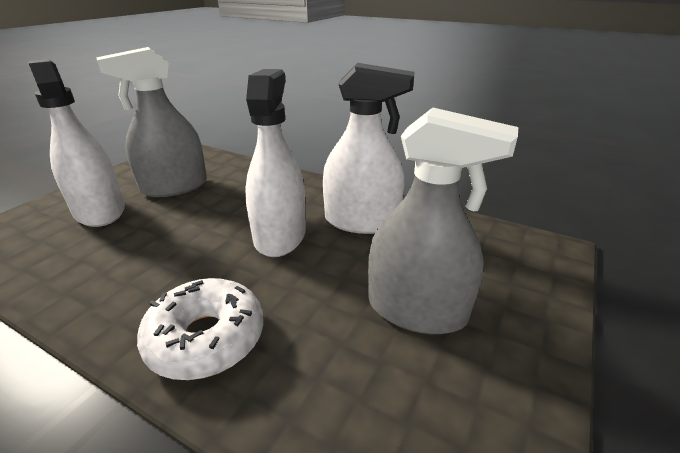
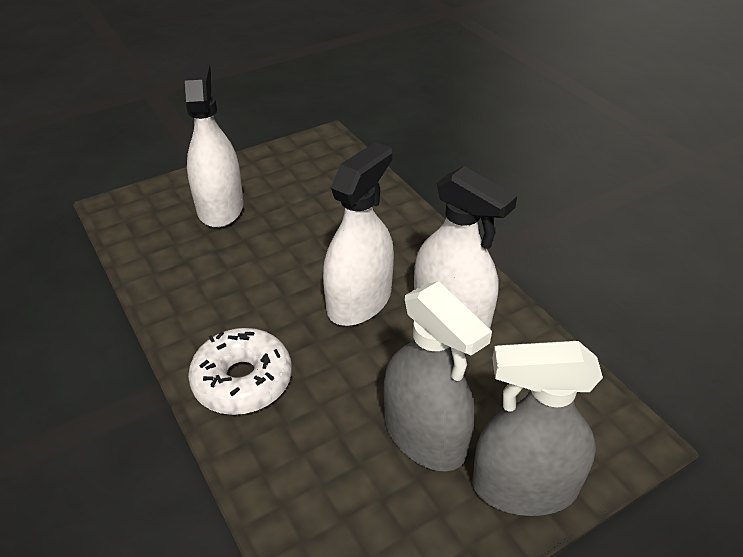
camera: 30 degrees right, 10 degrees up
grey spray bottle [96,47,207,197] -> grey spray bottle moved to [472,341,603,516]

